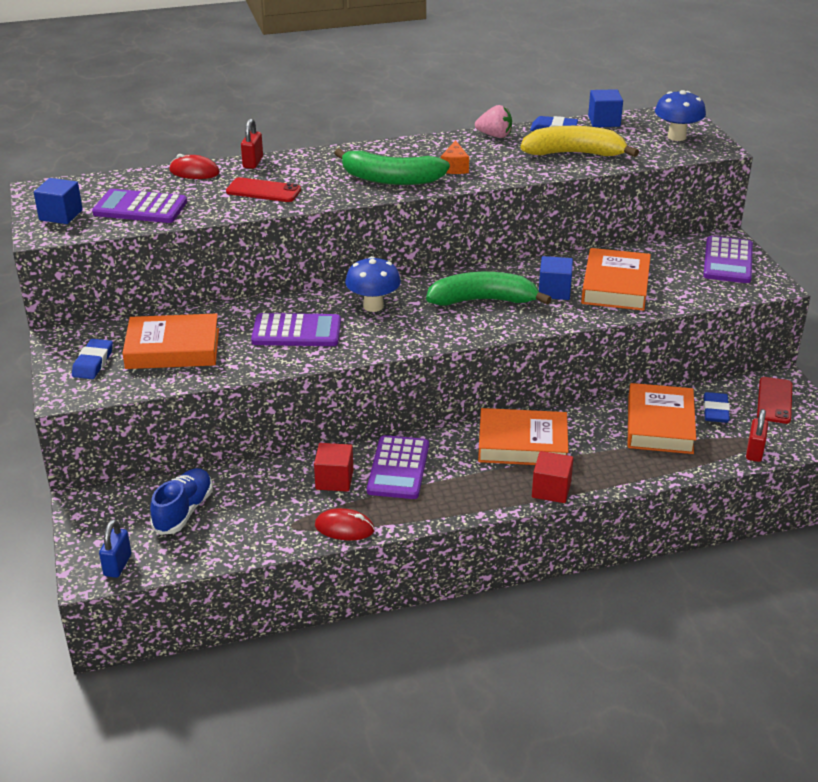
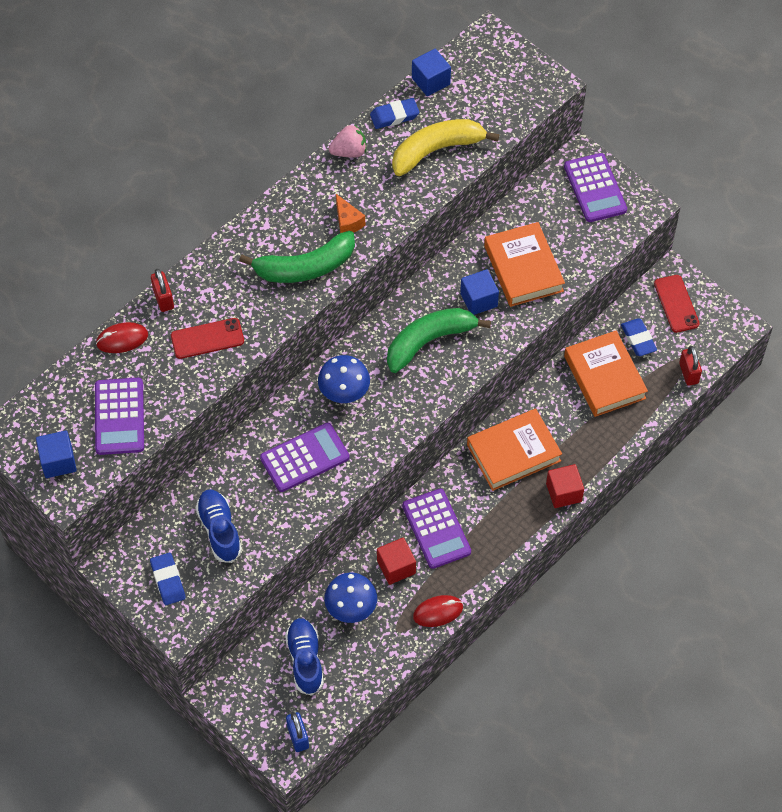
camera: 30 degrees left, 25 degrees up
purple calculator [92,189,187,223] -> purple calculator turned 75 degrees counterclockwise [95,378,144,455]
orange book [122,313,219,369] -> blue shoe [196,489,242,563]
blue mushroom [655,90,706,141] -> blue mushroom moved to [324,572,377,623]

